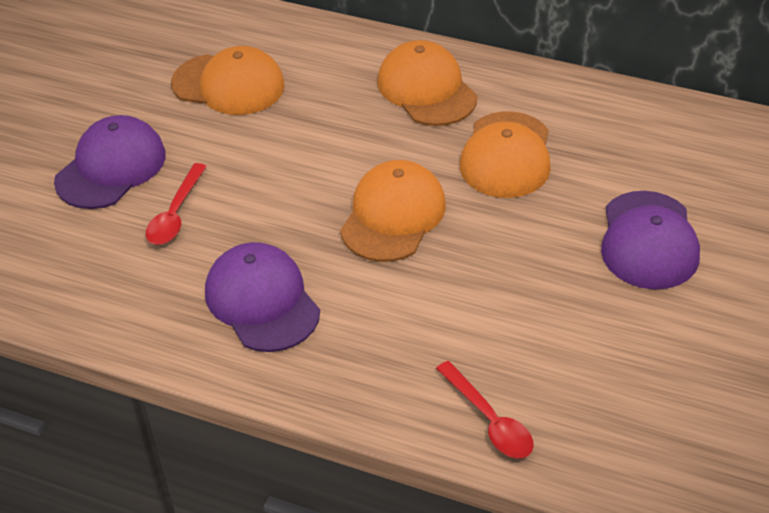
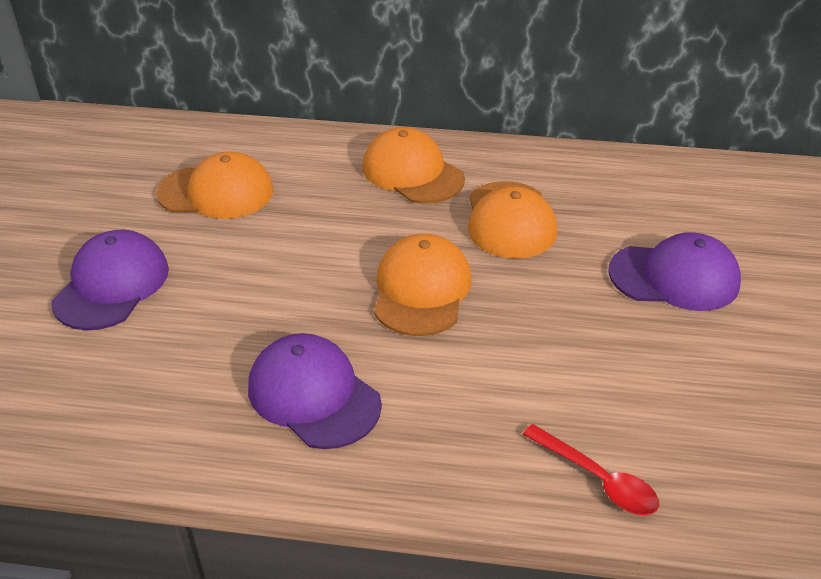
camera: 15 degrees left, 5 degrees down
red spoon [146,163,207,245] -> none
purple cap [601,191,700,290] -> purple cap turned 75 degrees counterclockwise [608,232,741,311]

